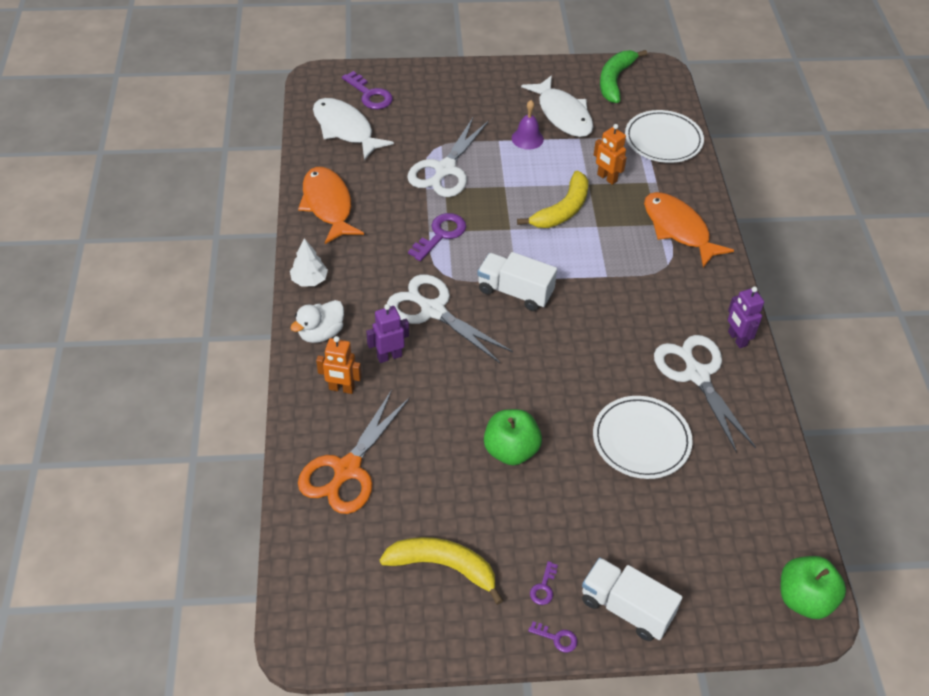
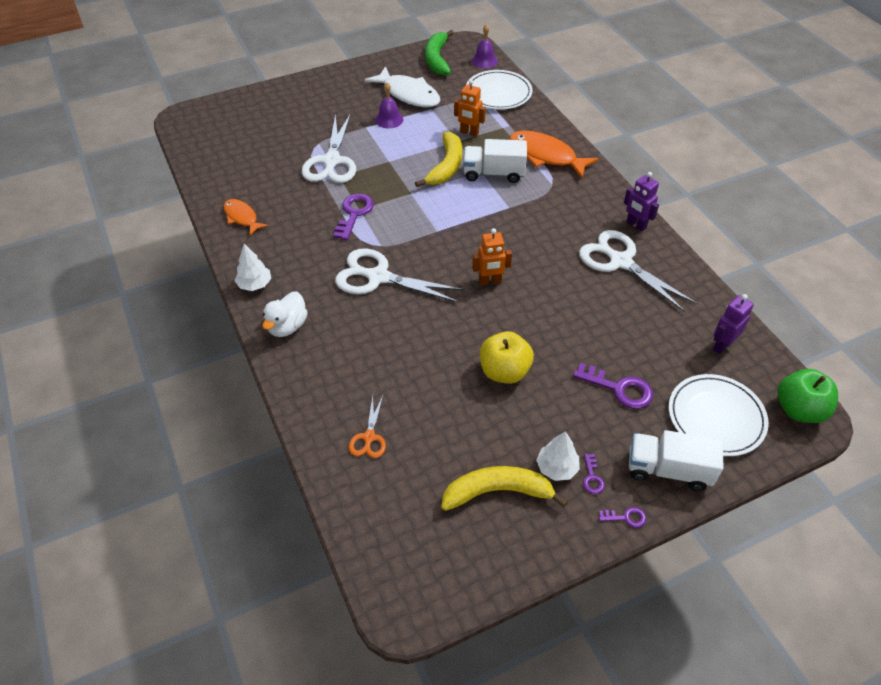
camera: 20 degrees left, 0 degrees up
orange fish [298,167,364,244] -> orange fish [224,199,268,236], size x0.59
orange scissors [298,390,410,514] -> orange scissors [349,395,386,458], size x0.51
white fish [313,98,394,160] -> none
orange robot [316,336,362,394] -> orange robot moved to [472,228,512,285]
purple key [342,71,393,109] -> purple key moved to [573,363,653,409]
purple robot [366,304,409,363] -> purple robot moved to [713,294,754,354]
white truck [477,252,557,311] -> white truck moved to [463,139,527,183]
green apple [484,409,542,465] -> yellow apple [480,331,534,384]
white plate [593,396,693,479] -> white plate moved to [669,374,769,456]
none -> purple bell [472,24,498,69]
none -> white tree [536,431,580,481]

